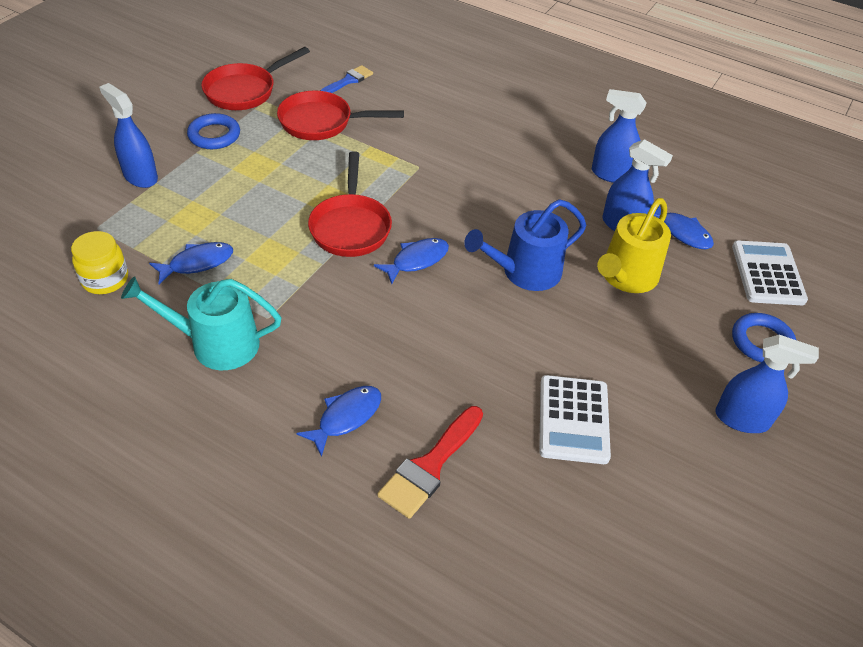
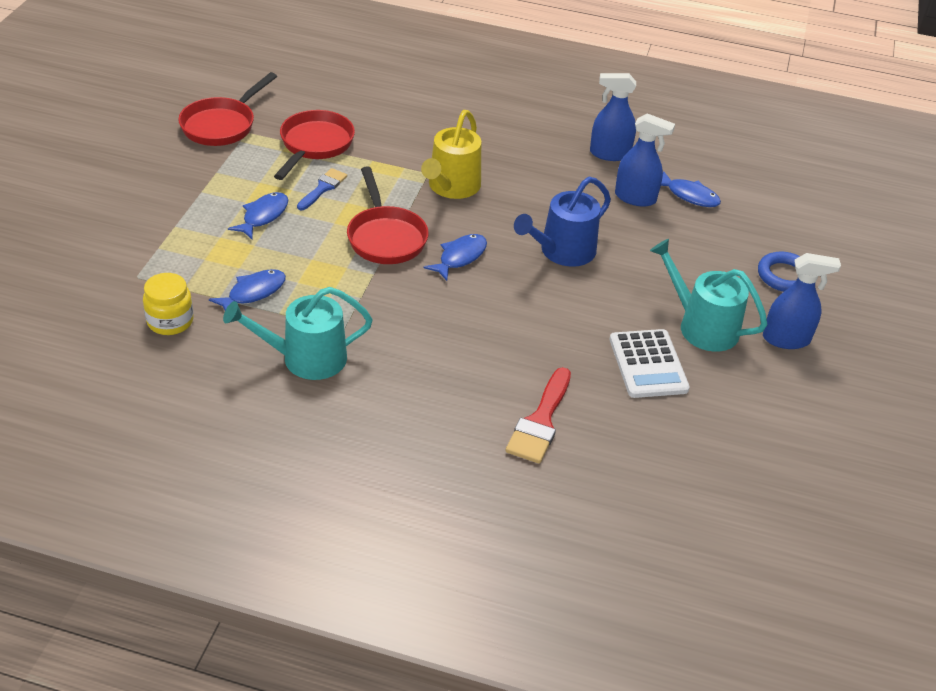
camera: 15 degrees left, 5 degrees down
blue spray bottle [99,83,158,188] -> none
blue ring [187,113,240,149] -> none
red pan [277,91,404,140] -> red pan turned 120 degrees clockwise [274,110,355,180]
blue fish [296,386,381,457] -> blue fish moved to [228,192,288,239]
blue brush [320,65,373,93] -> blue brush moved to [297,168,347,211]
yellow watering can [597,198,671,293] -> yellow watering can moved to [421,110,481,199]
white calculator [732,241,808,305] -> none
none -> turquoise watering can [650,239,768,352]

